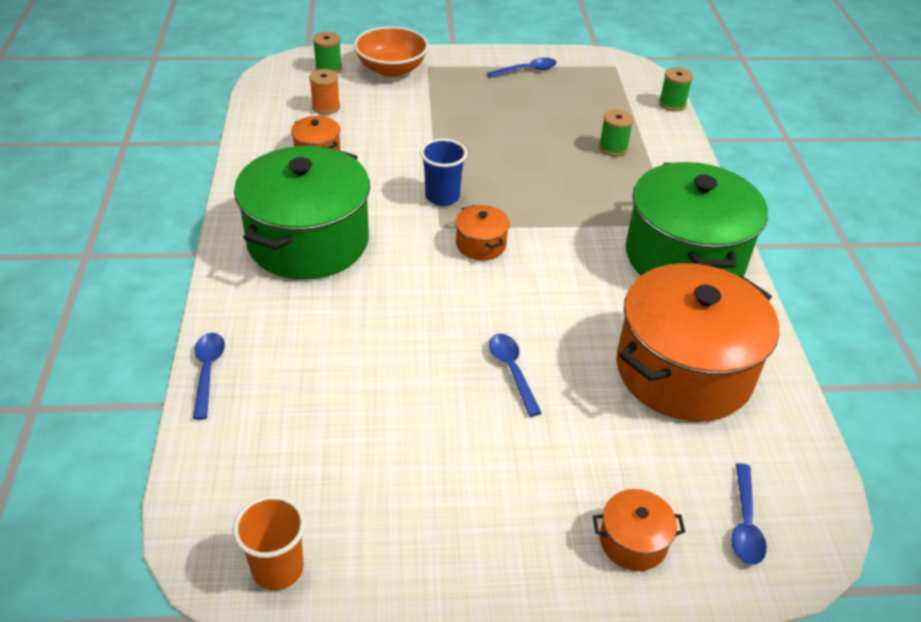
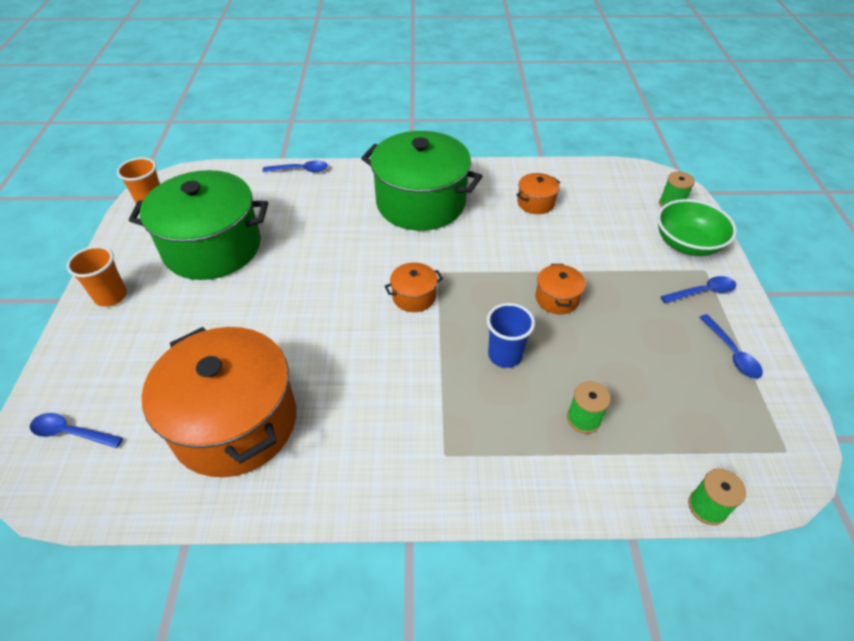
camera: 95 degrees right, 5 degrees up
orange spool [309,69,340,115] -> none
orange bowl [354,26,429,77] -> green bowl [657,199,737,256]
blue cup [420,139,467,206] -> blue cup moved to [487,303,535,368]
blue spoon [489,334,542,417] -> blue spoon moved to [660,276,736,304]
orange pot [593,489,685,571] -> orange pot moved to [536,264,586,314]
green pot [626,162,768,276] -> green pot moved to [129,170,268,280]
none -> orange cup [67,246,127,307]

